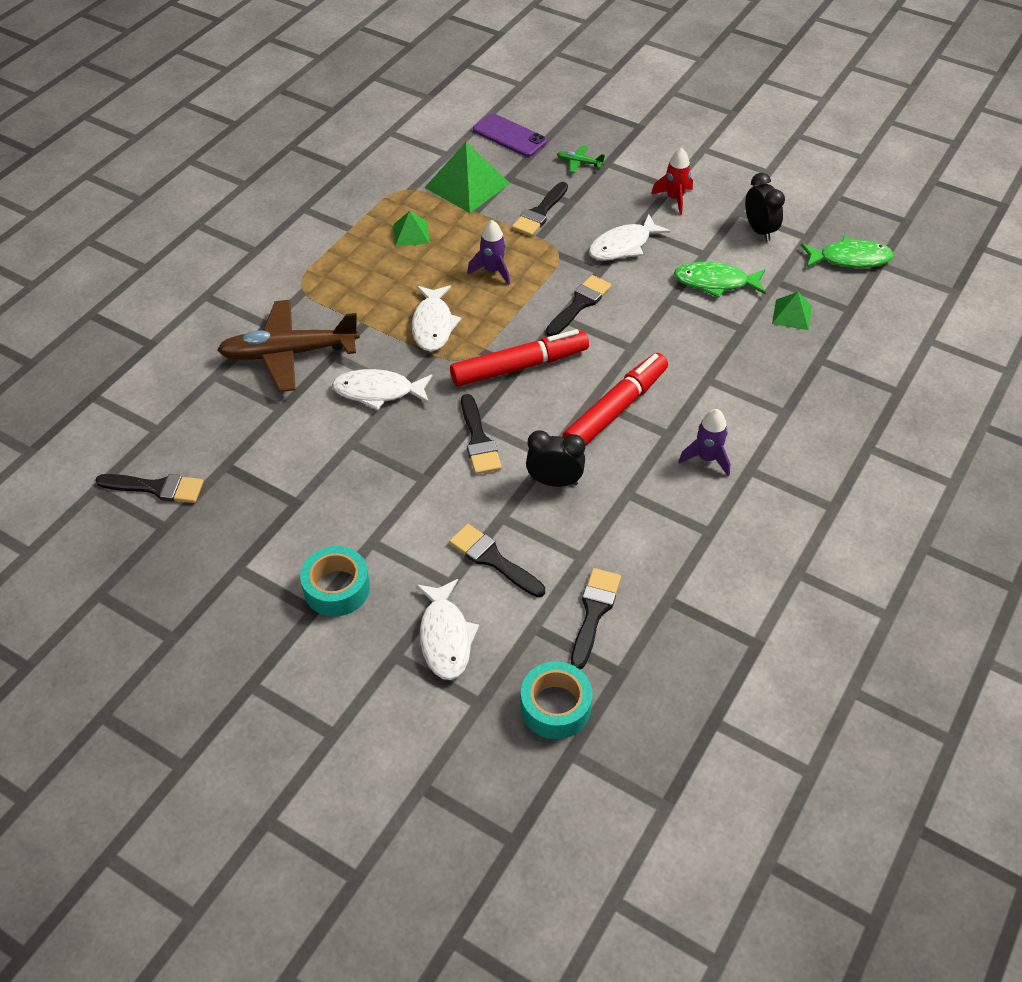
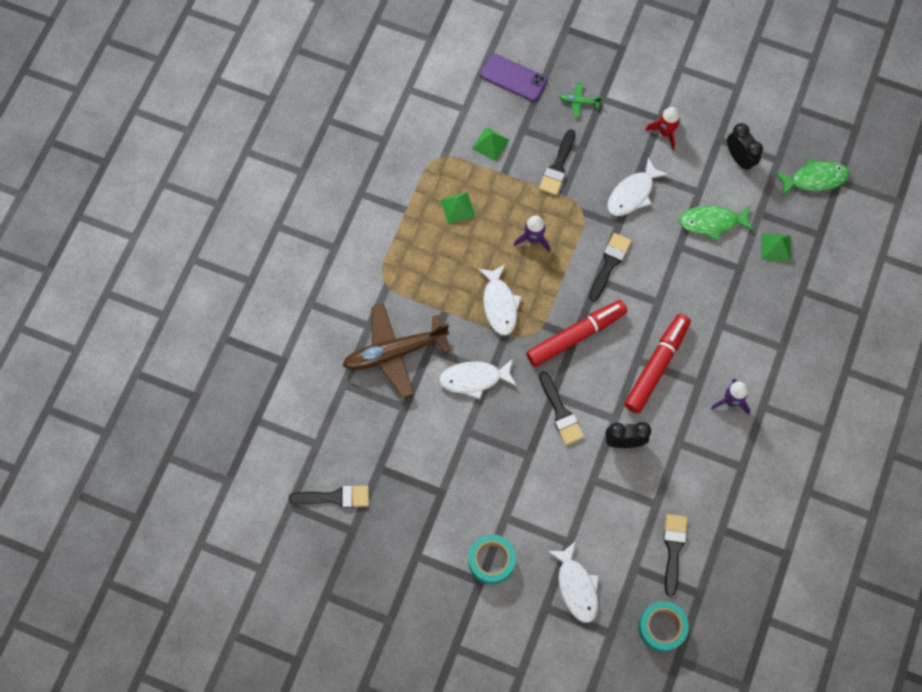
camera: 10 degrees left, 20 degrees up
green pyramid [424,142,510,213] -> green pyramid [472,128,509,161], size x0.54
black brush [449,524,545,597] -> none

